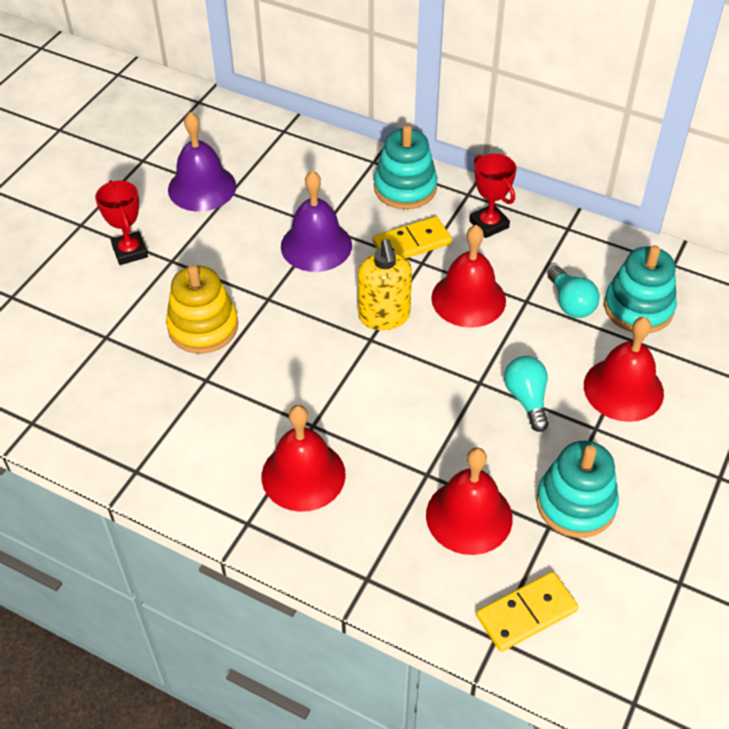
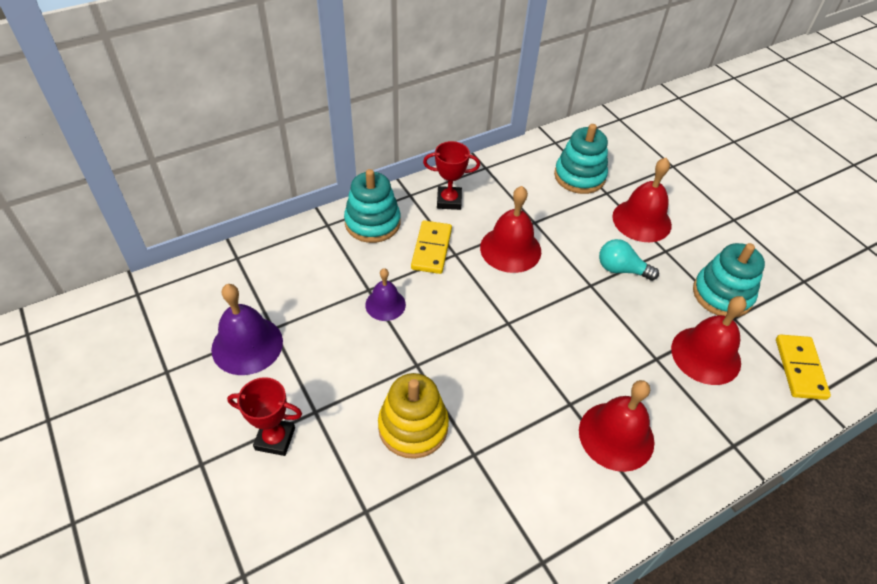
camera: 60 degrees left, 0 degrees up
purple bell [281,171,352,272] -> purple bell [365,268,406,321], size x0.61
yellow soap dispenser [358,239,412,330] -> none
turquoise light bulb [548,266,600,318] -> none

